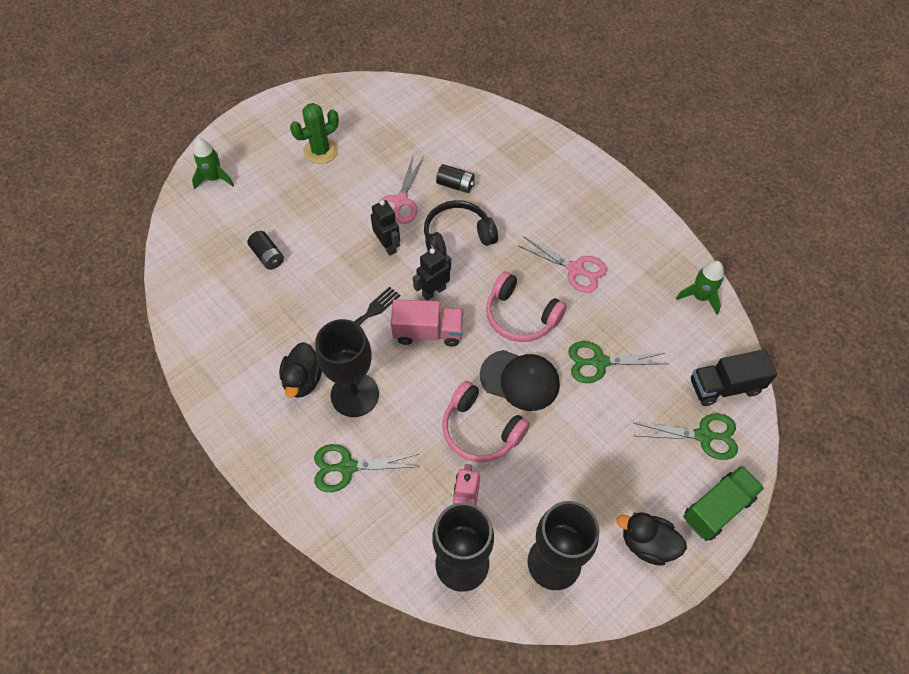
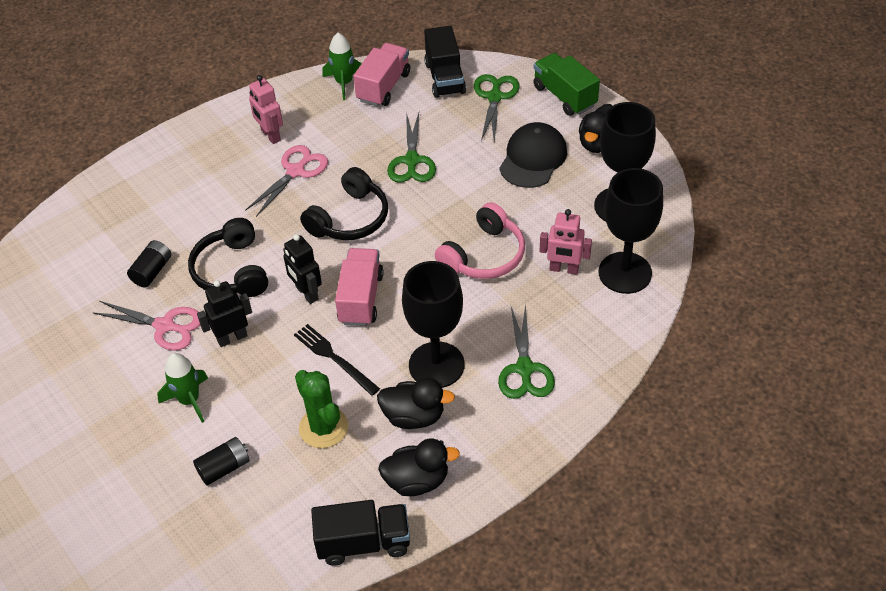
camera: 85 degrees left, 10 degrees down
green rocket [192,138,234,189] -> green rocket moved to [157,353,208,423]
green cactus [290,103,339,164] -> green cactus moved to [295,370,348,448]
black cap [480,350,560,411] -> black cap moved to [499,122,567,188]
pink headphones [486,271,567,342] -> black headphones [300,167,388,240]
none -> pink robot [249,75,283,144]
none -> black truck [311,500,410,566]
none -> pink truck [354,43,410,107]
none -> black duck [378,439,460,496]

